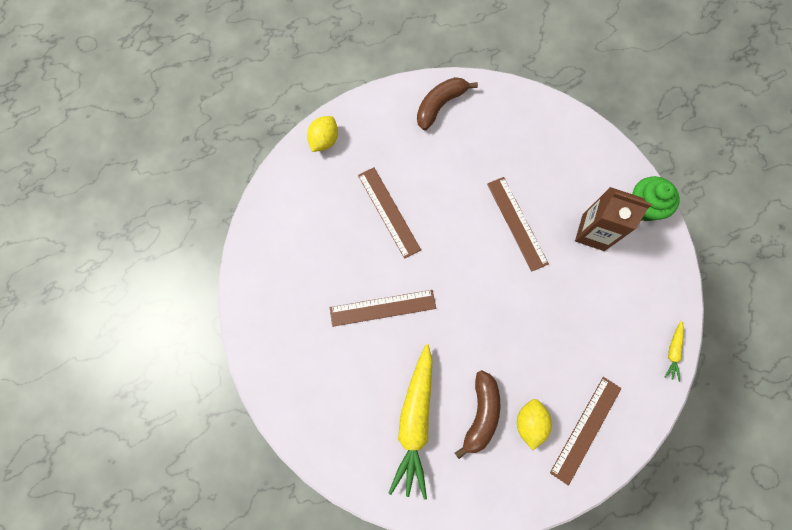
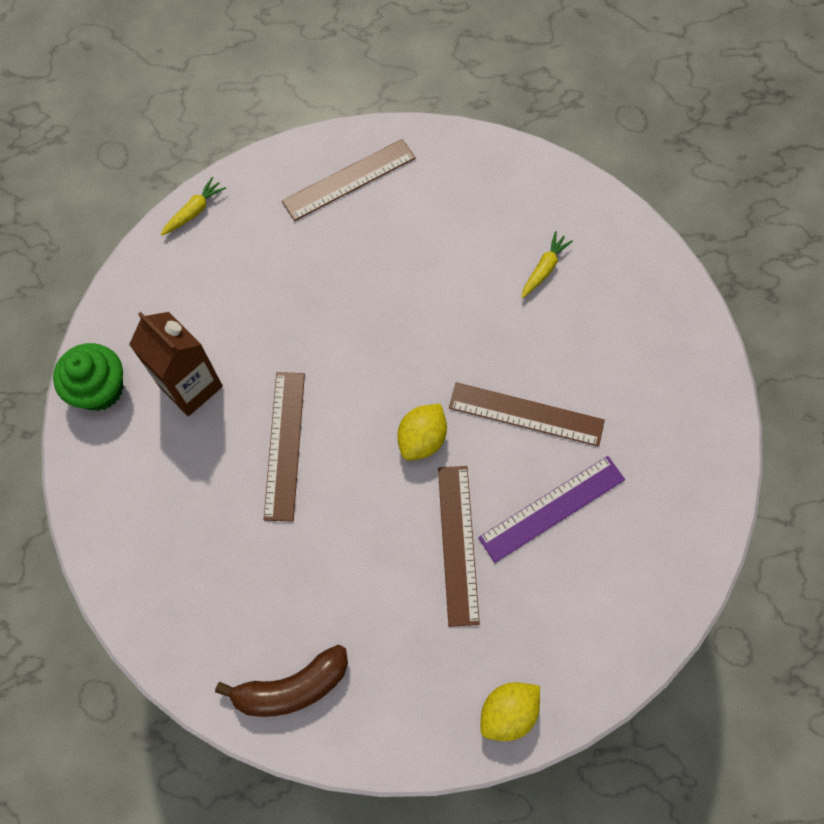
camera: 155 degrees left, 5 degrees down
yellow carrot [389,344,432,500] -> yellow carrot [522,231,573,298], size x0.43
brown banana [455,370,500,459] -> none
yellow lemon [517,399,552,450] -> yellow lemon moved to [397,404,447,460]
none -> purple ruler [478,456,625,563]

